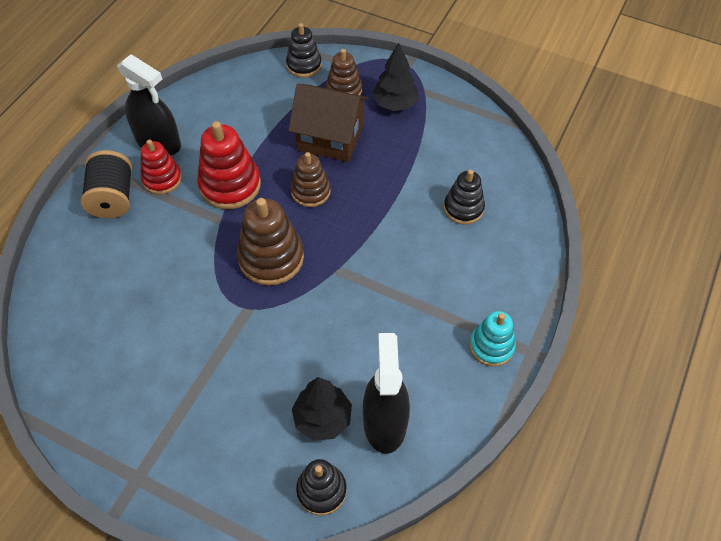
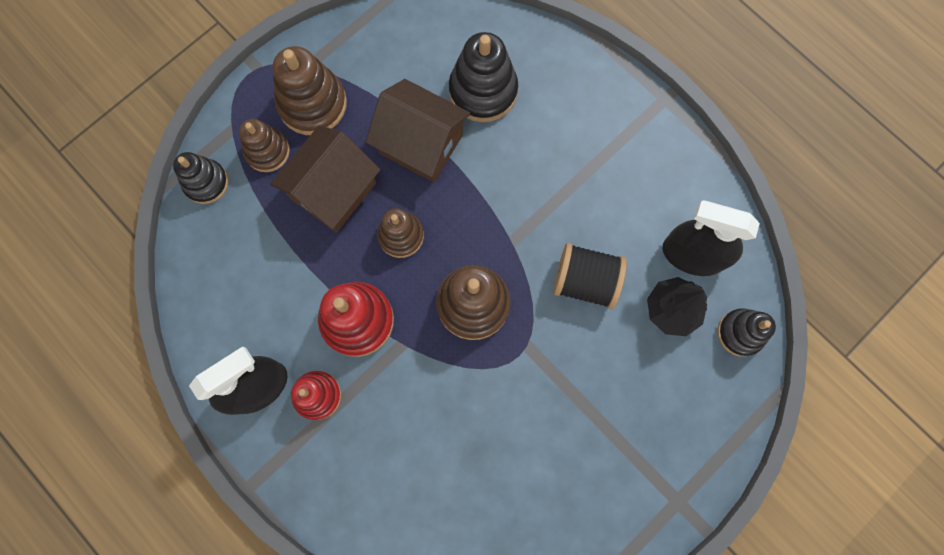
camera: 70 degrees left, 20 degrees up
black spool [81,150,132,219] -> black spool moved to [553,243,627,309]
black tree [372,42,419,111] -> brown stacking toy [273,46,347,135]
black stacking toy [444,170,485,225] -> black stacking toy [449,32,518,122], size x1.56
turquoise stacking toy [469,311,516,366] -> none
none -> brown house [365,79,470,182]

